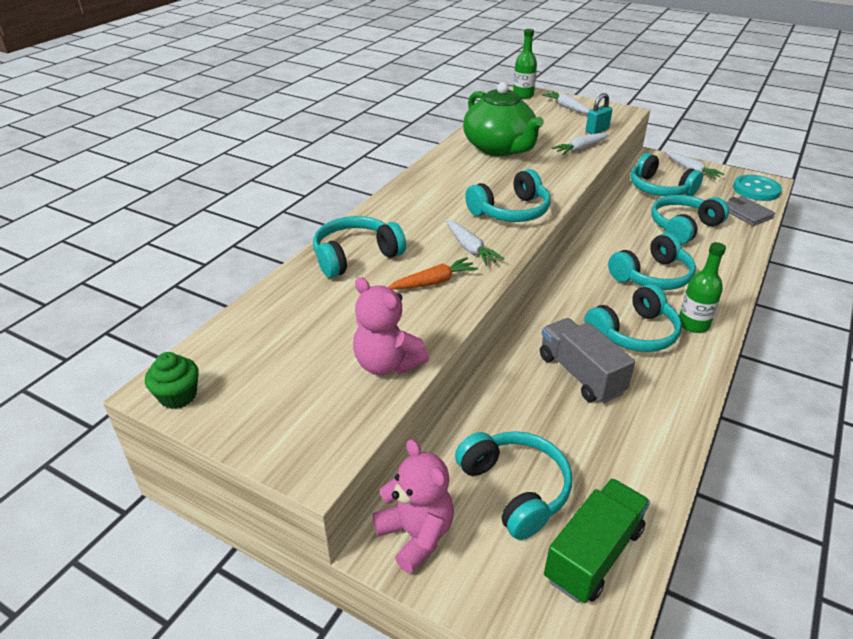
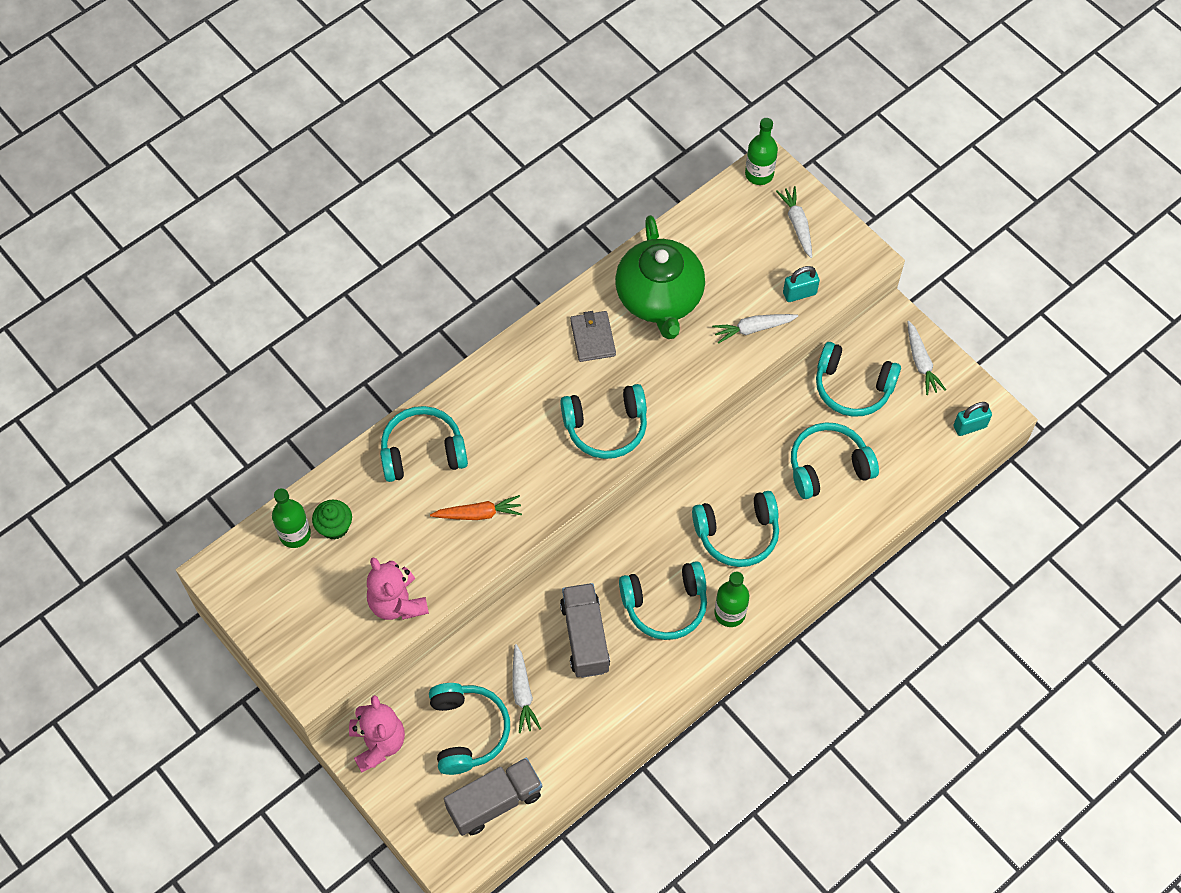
camera: 20 degrees right, 25 degrees up
green cupcake [145,352,199,409] -> green cupcake moved to [312,500,352,540]
white carrot [446,220,504,266] -> white carrot moved to [512,644,541,733]
green truck [544,478,650,603] -> grey truck [444,758,542,836]
turquoise headphones [631,153,703,196] -> turquoise headphones turned 45 degrees counterclockwise [816,342,901,417]
grey wallet [726,196,775,226] -> grey wallet moved to [570,311,616,362]
turquoise button [733,175,782,201] -> turquoise padlock [953,402,992,436]
none -> green bottle [272,488,311,548]

